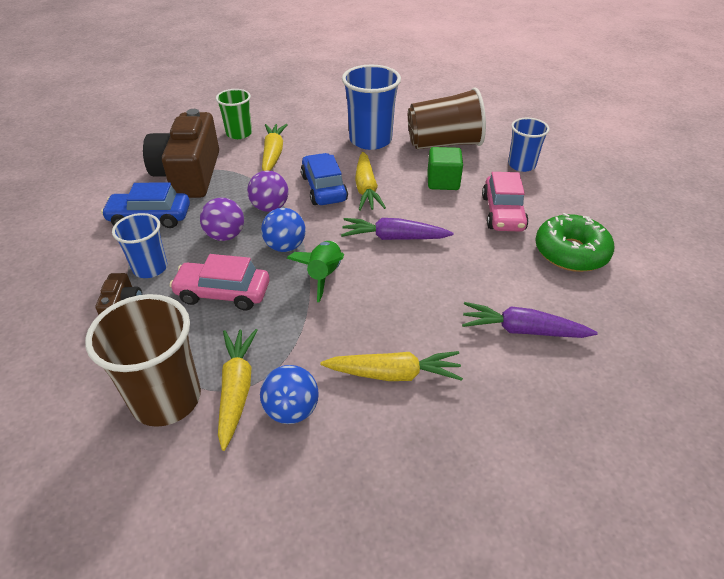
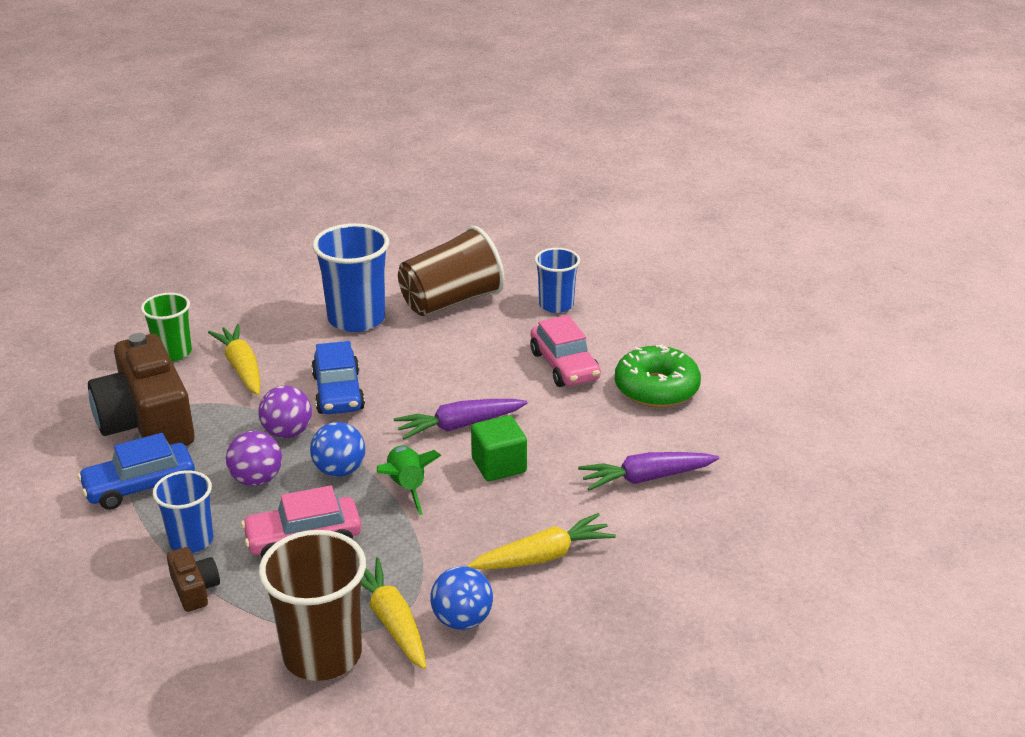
camera: 25 degrees left, 10 degrees down
blue car [301,153,348,205] -> blue car turned 150 degrees counterclockwise [311,341,365,414]
yellow carrot [355,152,386,211] -> none
green cube [427,147,463,190] -> green cube moved to [471,415,527,481]

